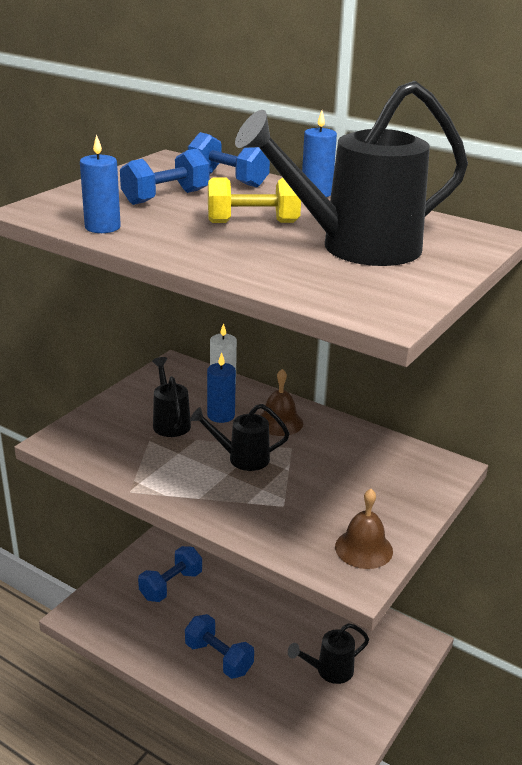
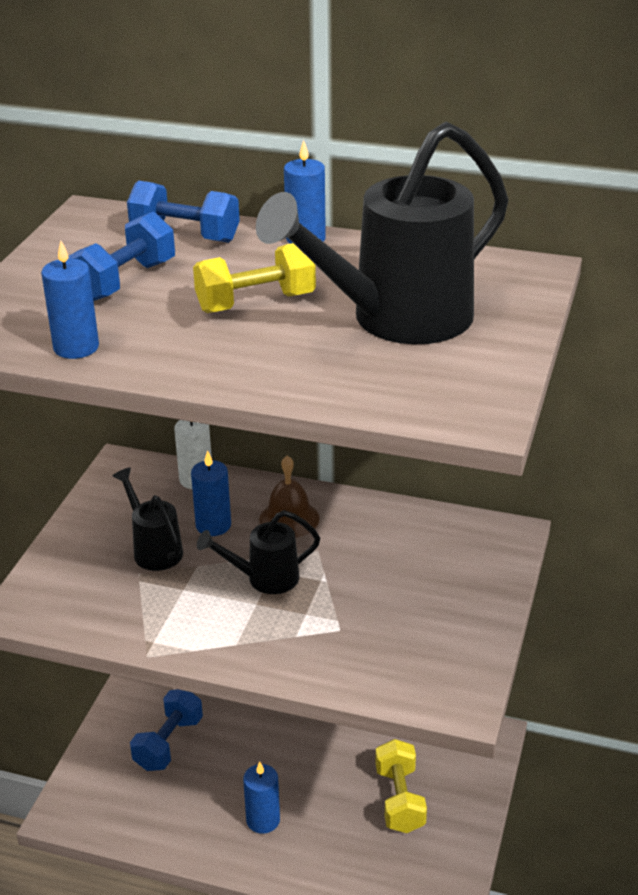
camera: 15 degrees left, 5 degrees up
blue dumbbell [185,614,254,679] -> blue candle [243,761,280,834]
black watering can [288,623,369,684] -> yellow dumbbell [375,739,427,833]
brown bell [335,489,393,569] -> none

